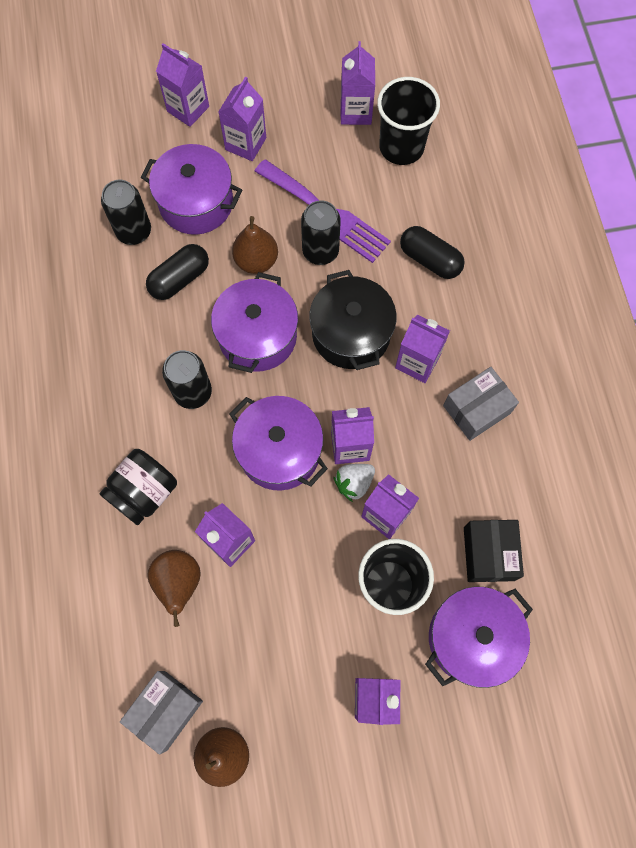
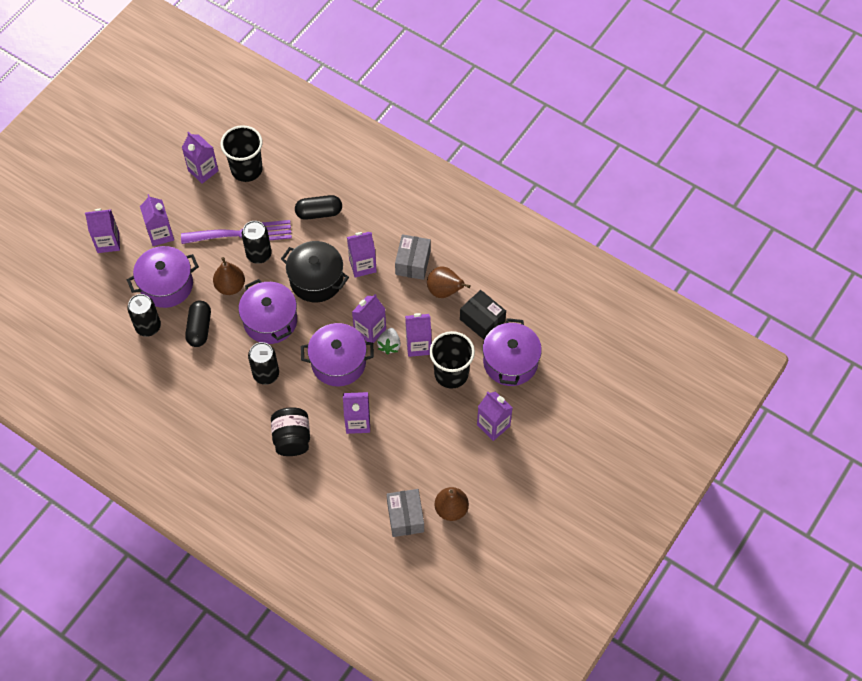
camera: 45 degrees left, 10 degrees down
brown pear [148,550,200,627] -> brown pear moved to [427,266,471,298]

